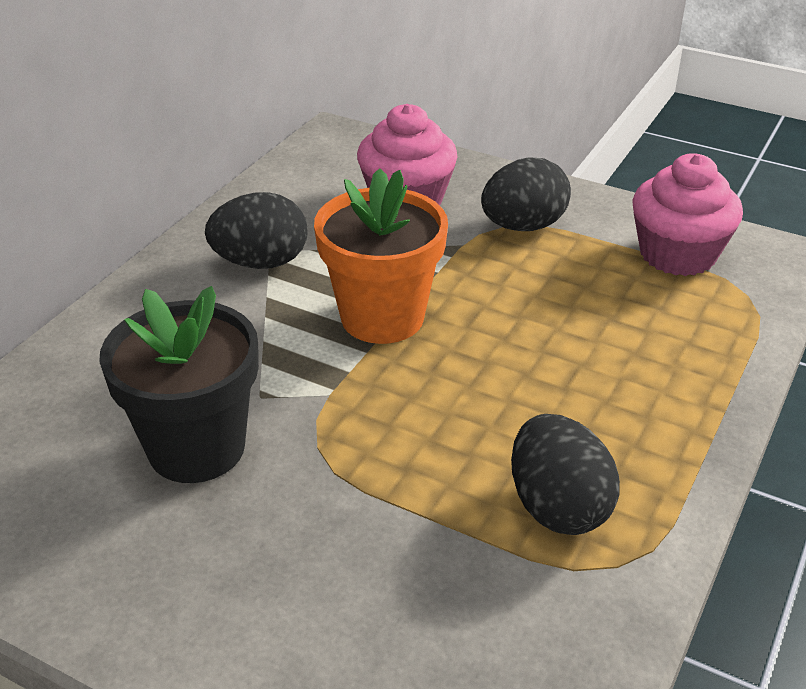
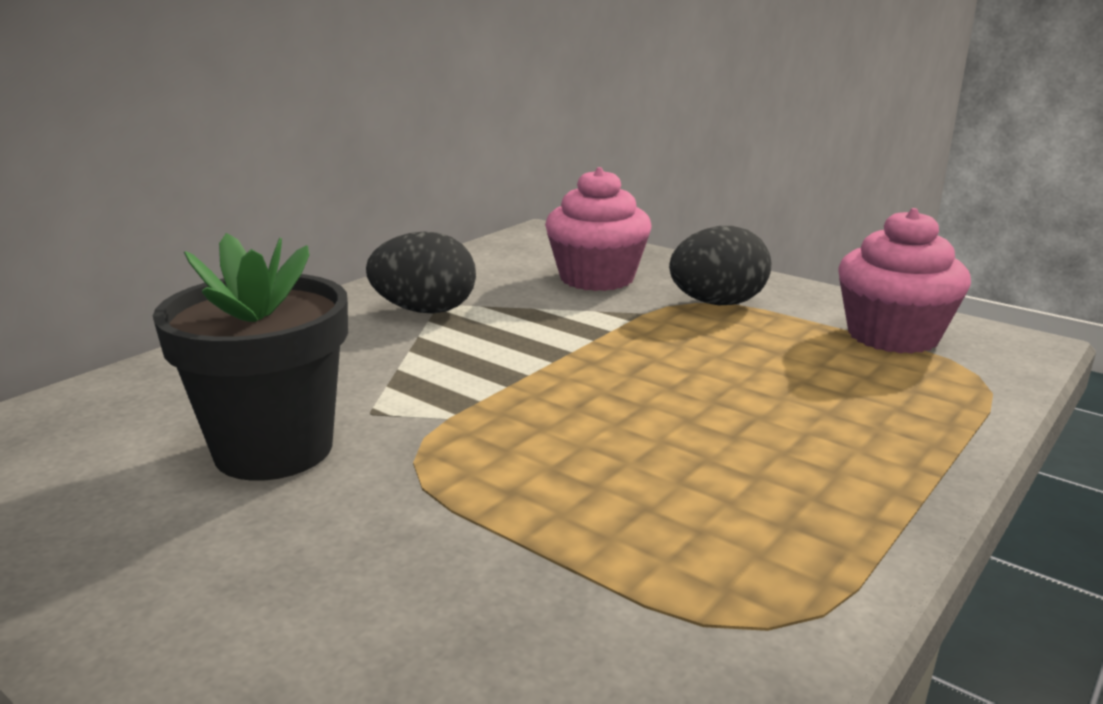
camera: 10 degrees right, 15 degrees down
orange flower pot [314,168,448,344] -> none
black egg [511,414,620,535] -> none

